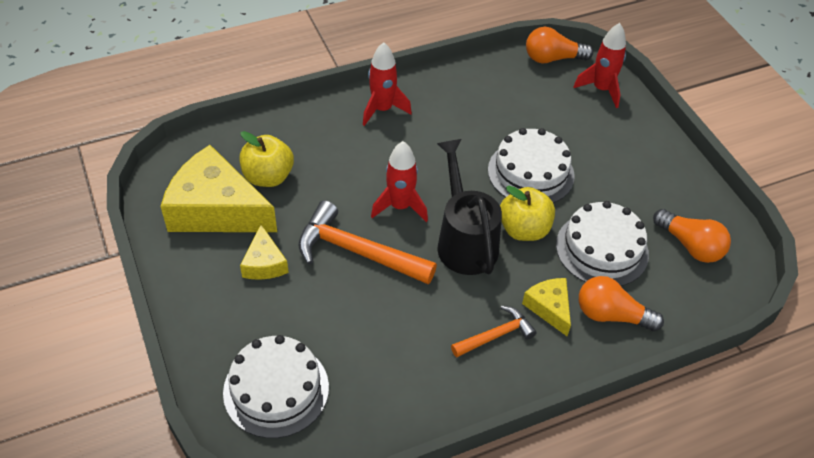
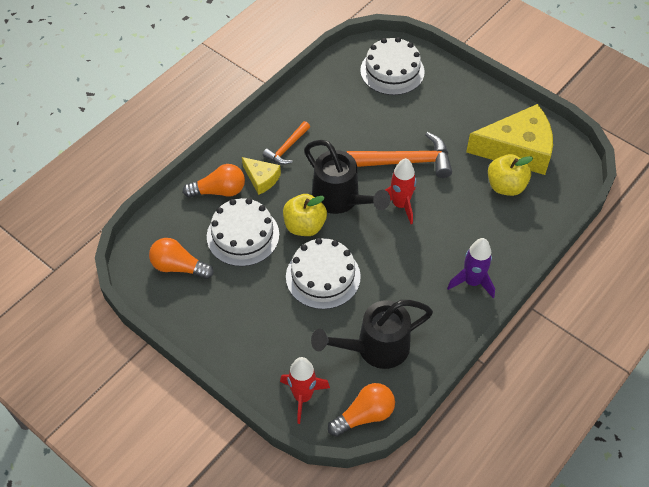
camera: 155 degrees right, 5 degrees up
yellow cheese [240,225,289,280] -> none
red rocket [363,42,412,126] -> purple rocket [447,238,495,298]
none -> black watering can [311,300,433,369]

